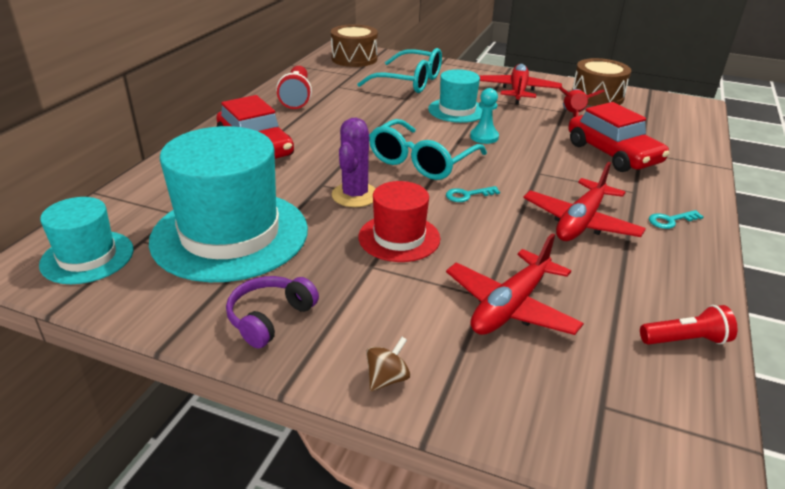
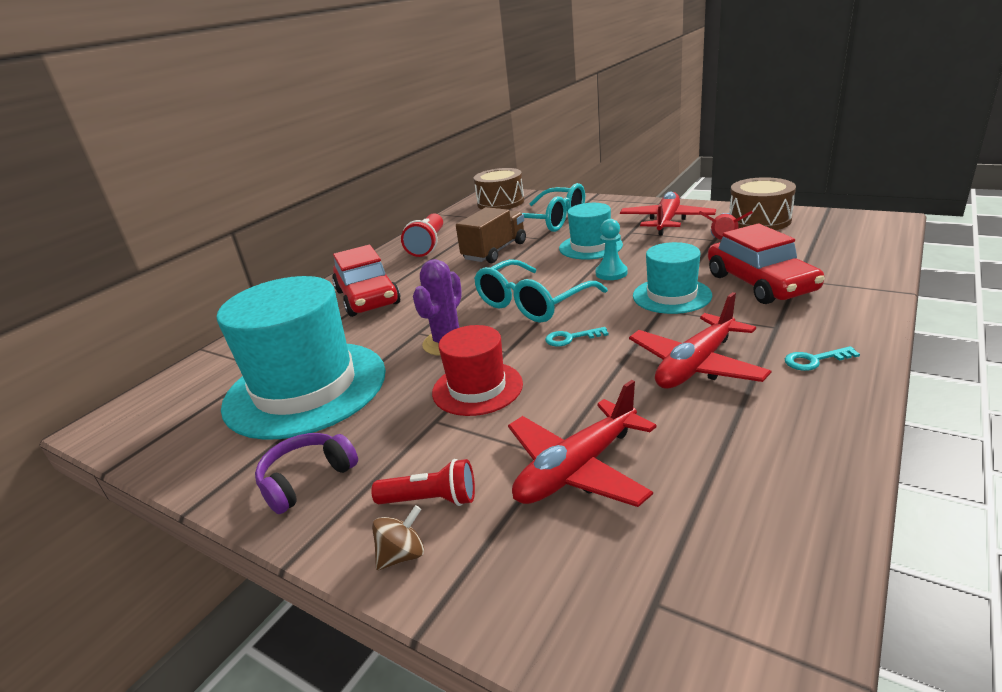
camera: 15 degrees right, 5 degrees down
turquoise hat [39,197,134,284] -> turquoise hat moved to [633,242,712,314]
red flashlight [640,305,737,345] -> red flashlight moved to [371,459,475,506]
none -> brown truck [456,207,526,263]

